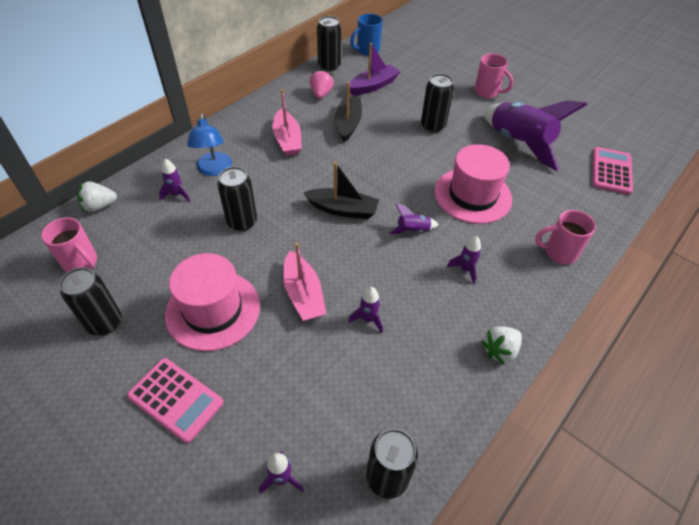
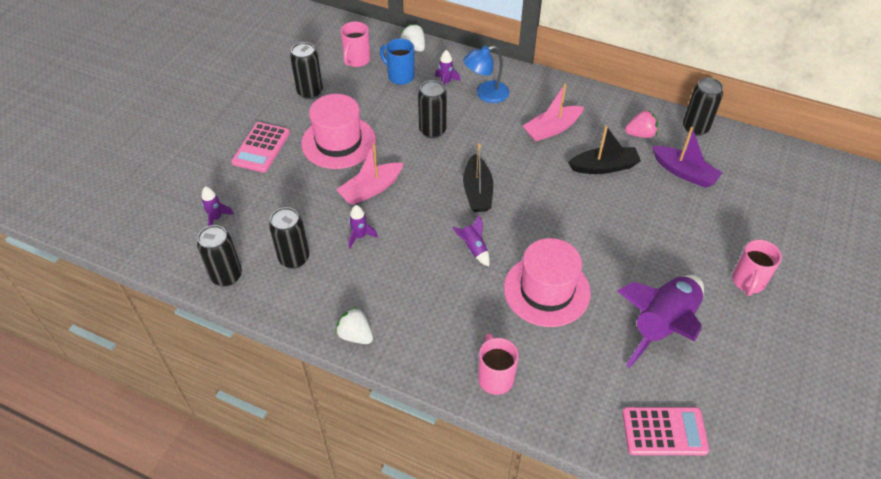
camera: 75 degrees right, 0 degrees up
blue mug [350,13,383,56] -> blue mug moved to [380,39,415,85]
black can [421,74,454,133] -> black can moved to [269,207,309,269]
purple rocket [447,236,481,285] -> none

